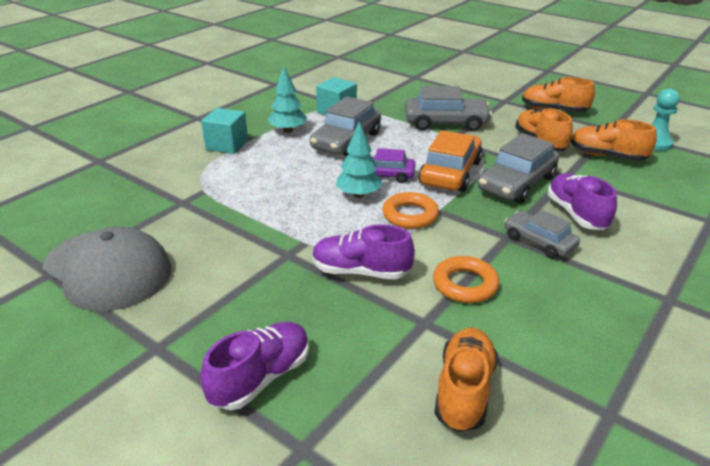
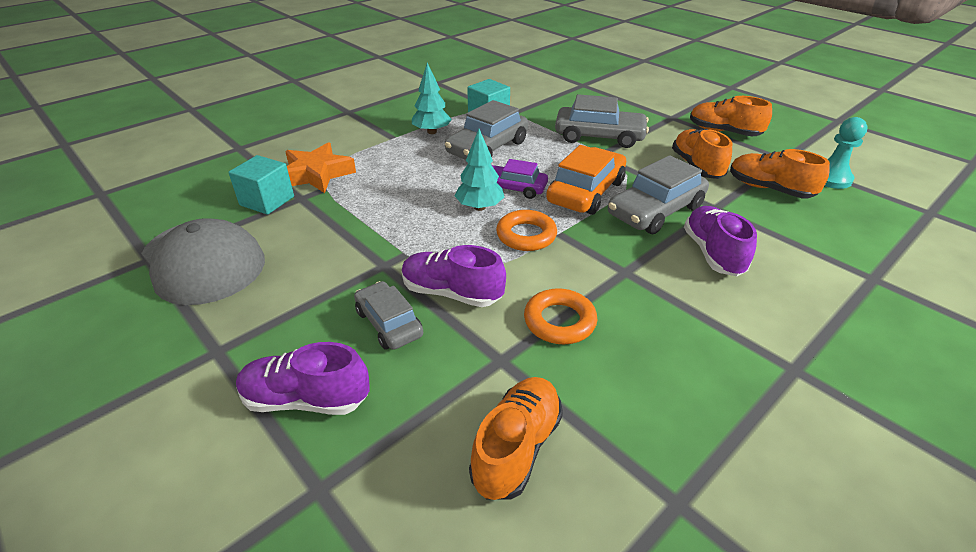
camera: 10 degrees right, 5 degrees up
turquoise cube [201,108,248,154] -> turquoise cube moved to [228,155,294,215]
purple shoe [201,322,309,410] -> purple shoe turned 135 degrees counterclockwise [236,342,370,415]
grey car [505,210,580,259] -> grey car moved to [354,281,423,350]
none -> orange star [285,142,356,193]

